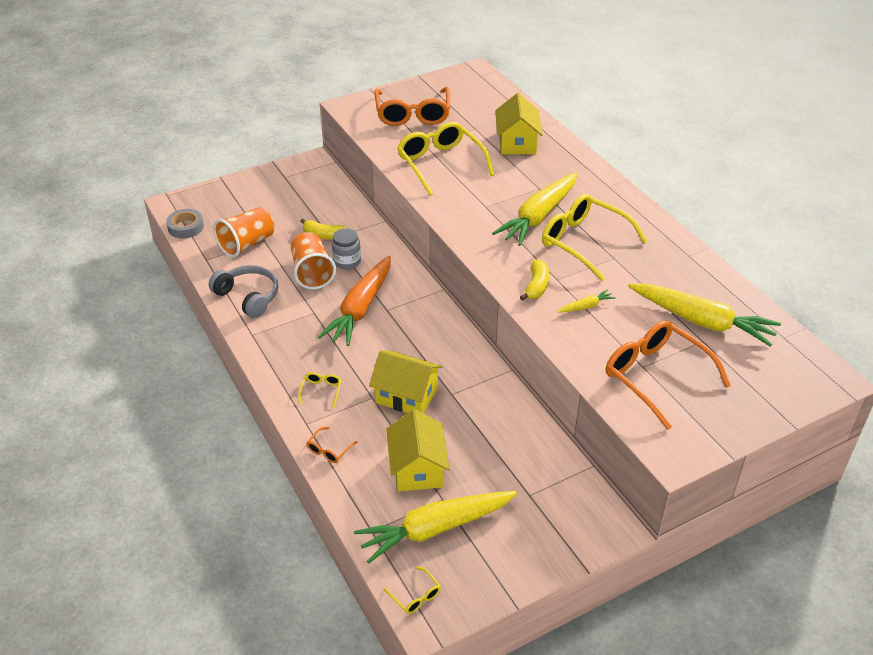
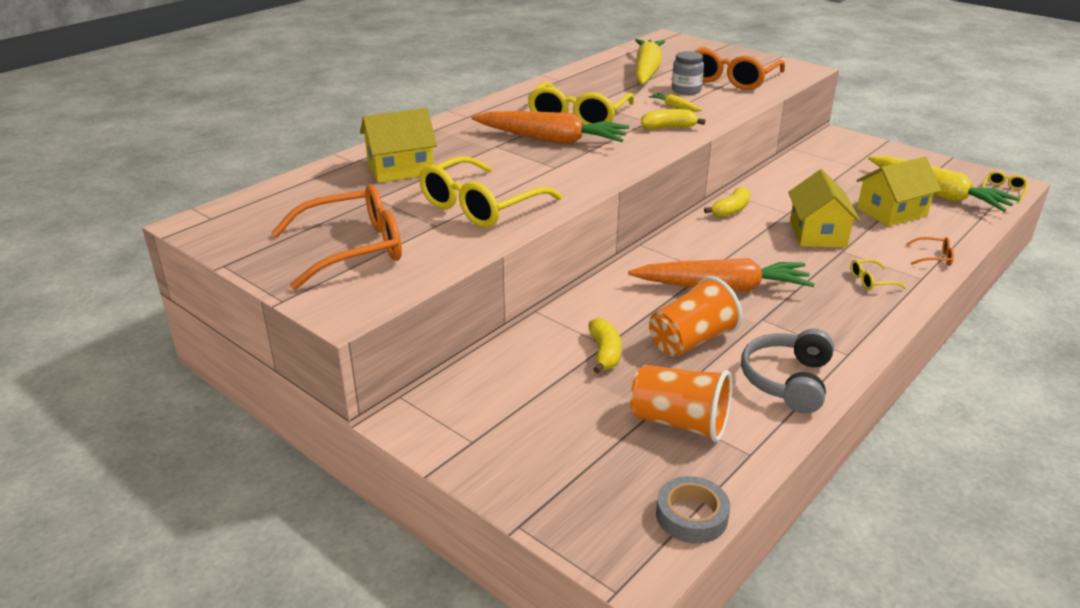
camera: 110 degrees left, 10 degrees down
grey jar [332,228,361,270] -> grey jar moved to [672,51,704,95]
yellow carrot [492,172,578,246] -> orange carrot [471,111,629,144]
none -> yellow banana [704,187,750,218]

